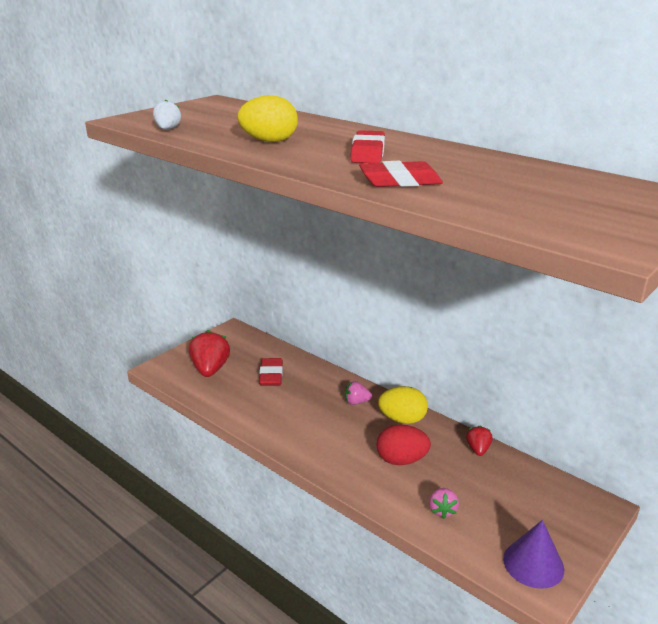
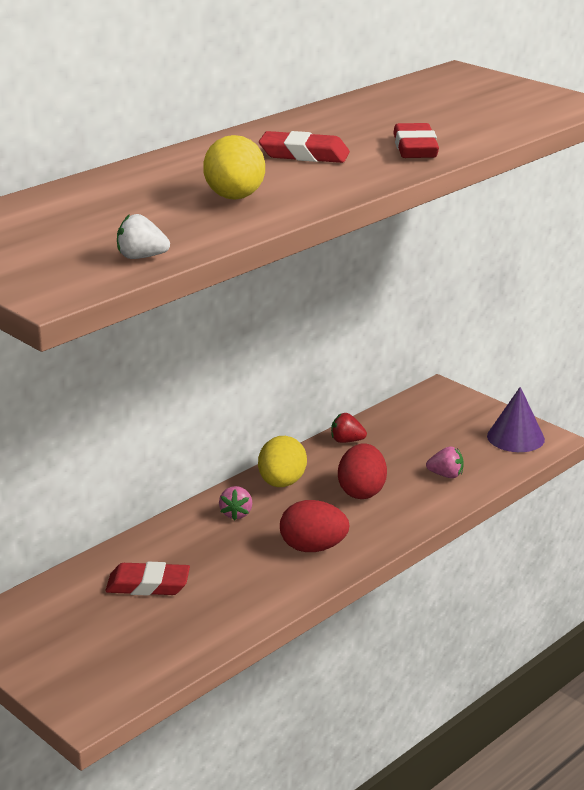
camera: 85 degrees left, 0 degrees up
red strawberry [189,330,230,377] -> none
none -> red egg [280,500,349,552]

